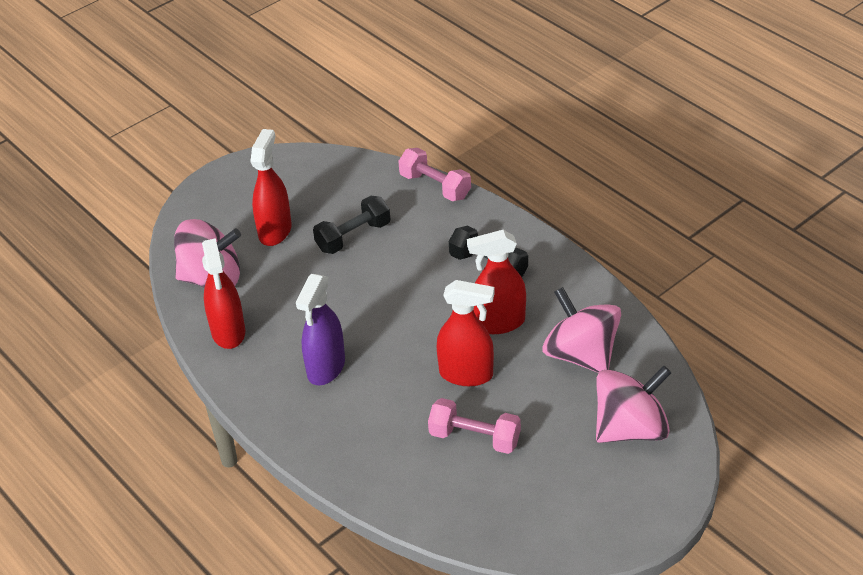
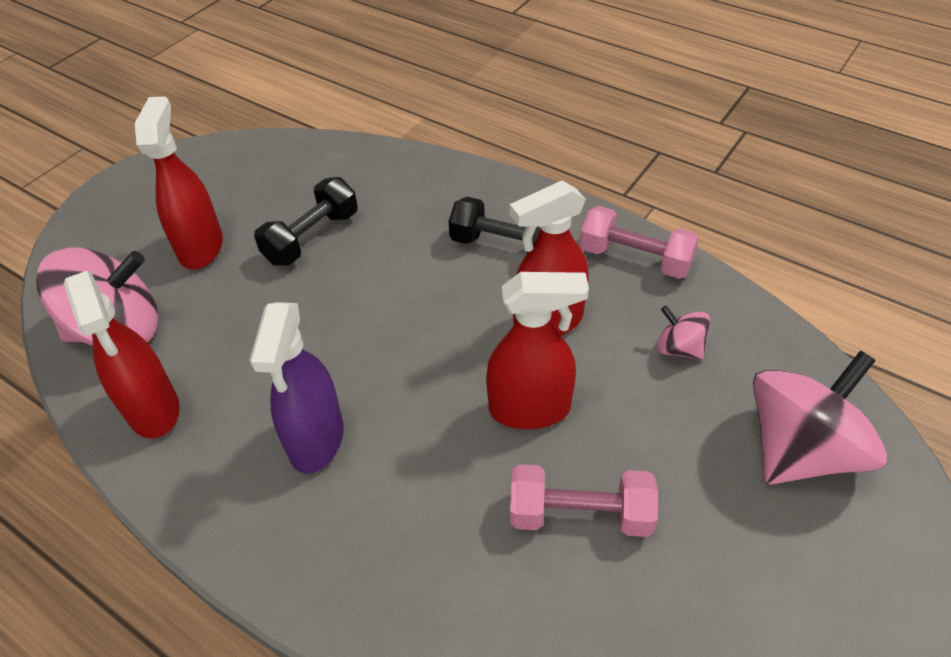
camera: 15 degrees left, 5 degrees up
pink dumbbell [398,148,471,201] -> pink dumbbell moved to [579,206,699,279]
pink spinning top [542,287,621,373] -> pink spinning top [656,306,710,360], size x0.48

